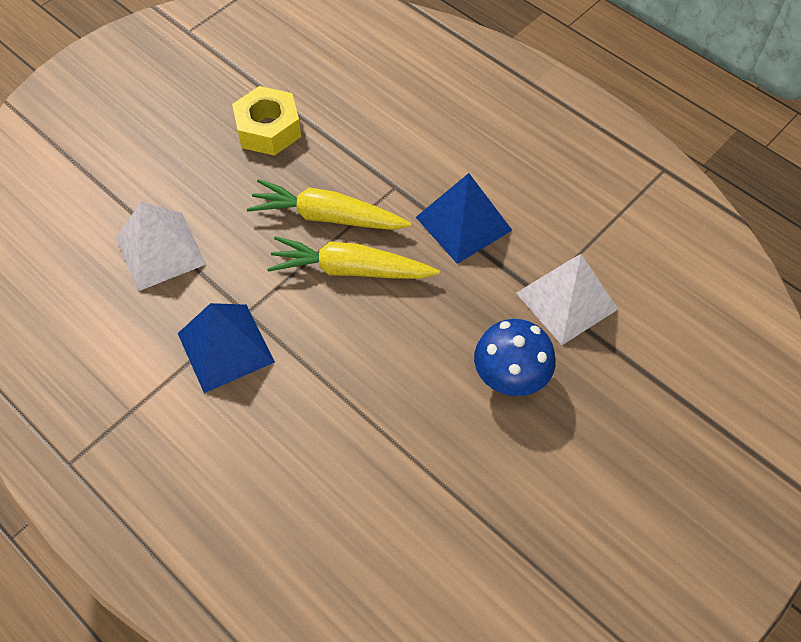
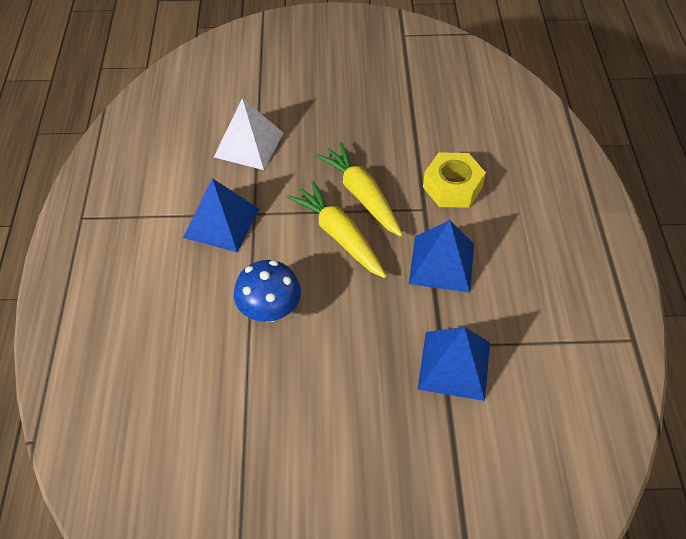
camera: 45 degrees right, 5 degrees down
yellow nut [232,86,301,156] -> yellow nut moved to [423,153,486,208]
blue mushroom [474,319,556,396] -> blue mushroom moved to [234,260,301,322]
white pyramid [516,254,618,345] -> blue pyramid [417,327,490,401]

